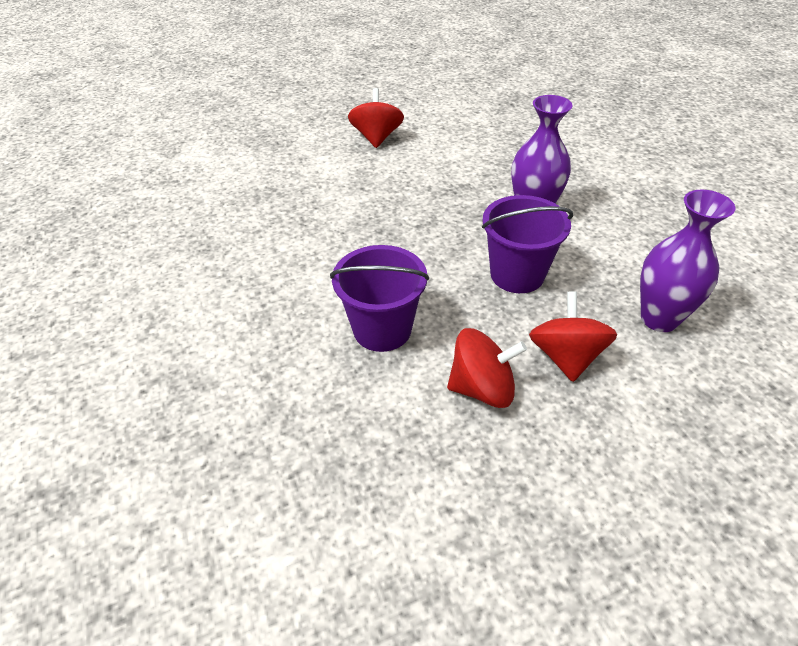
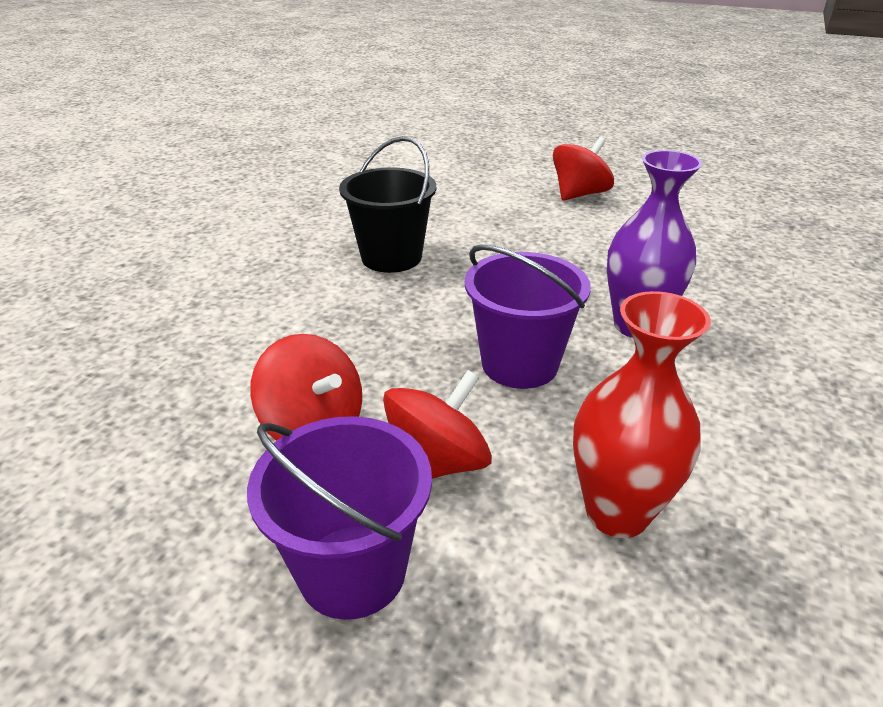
camera: 45 degrees right, 10 degrees down
purple bucket [330,245,429,352] -> purple bucket moved to [247,416,432,620]
purple vase [640,190,736,332] -> red vase [573,291,711,538]
none -> black bucket [339,136,436,273]

